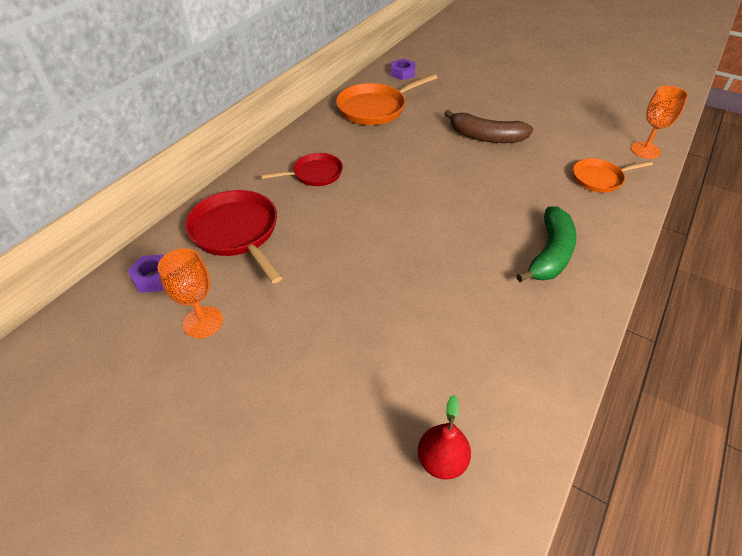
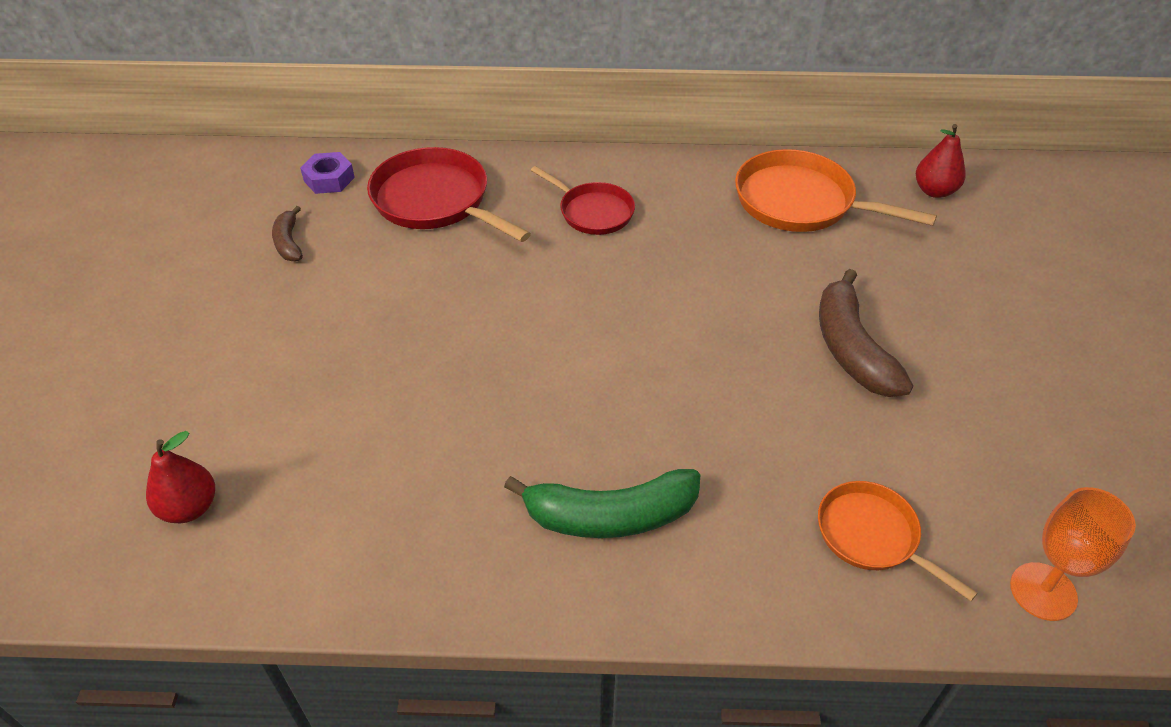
camera: 60 degrees right, 0 degrees up
orange goblet [158,248,223,338] -> brown banana [272,206,303,261]
red pan [185,190,283,284] -> red pan turned 75 degrees counterclockwise [367,147,531,242]
purple nut [391,59,415,80] -> red pear [916,124,966,198]

